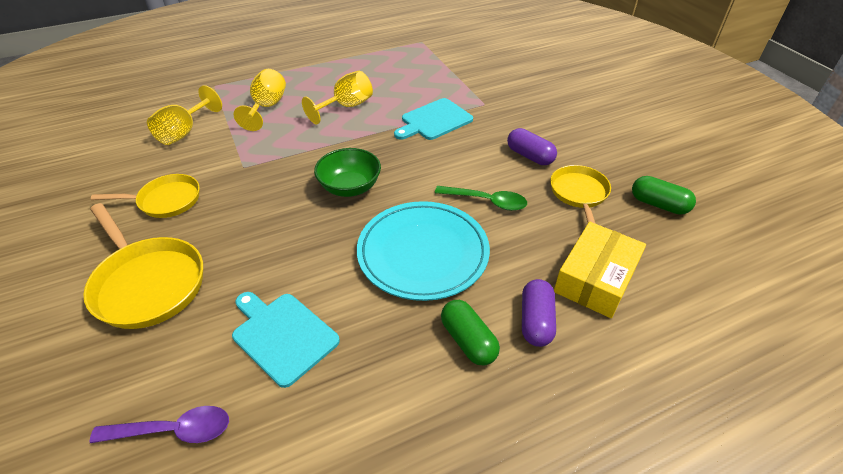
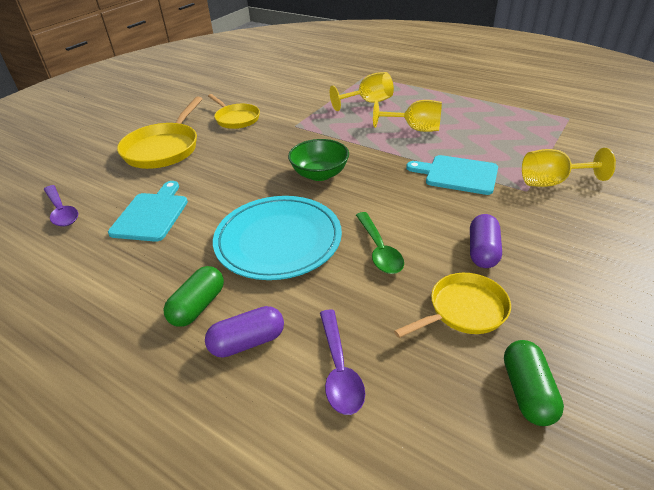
camera: 60 degrees right, 5 degrees down
yellow goblet [147,85,222,145] -> yellow goblet moved to [522,148,616,187]
yellow box [554,222,646,318] -> purple spoon [320,309,365,415]

